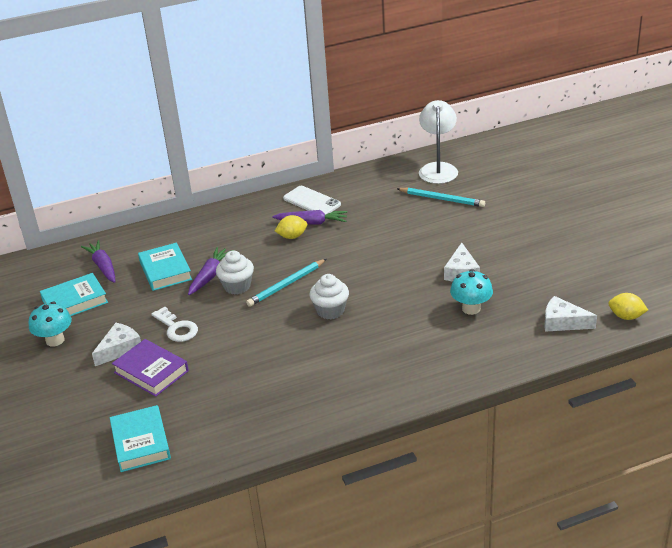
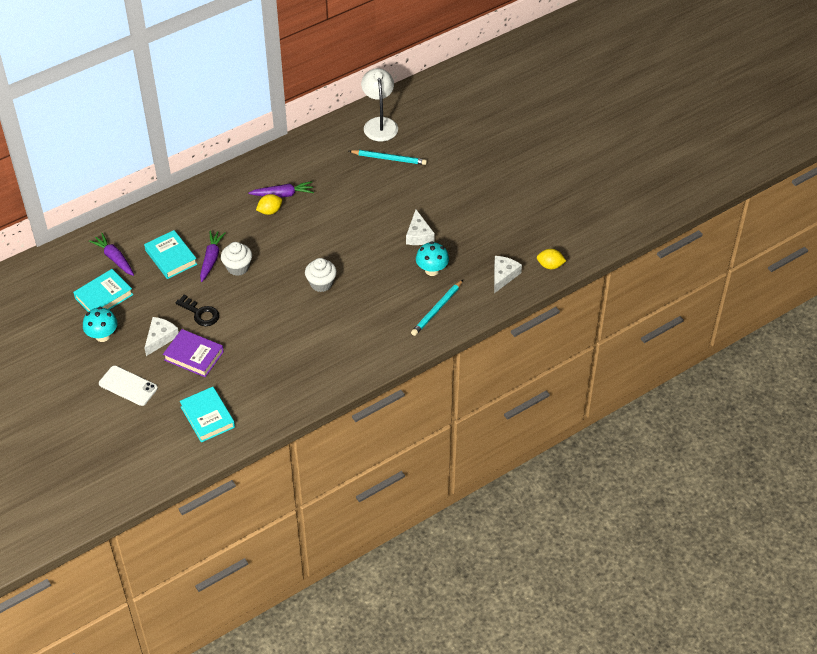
camera: 15 degrees left, 15 degrees up
white key [151,306,198,342] -> black key [175,294,219,326]
turquoise pencil [246,259,326,307] -> turquoise pencil moved to [411,280,463,336]
white phone [283,186,341,215] -> white phone moved to [99,366,158,406]
white cheese [544,296,597,332] -> white cheese turned 105 degrees clockwise [494,256,522,293]

